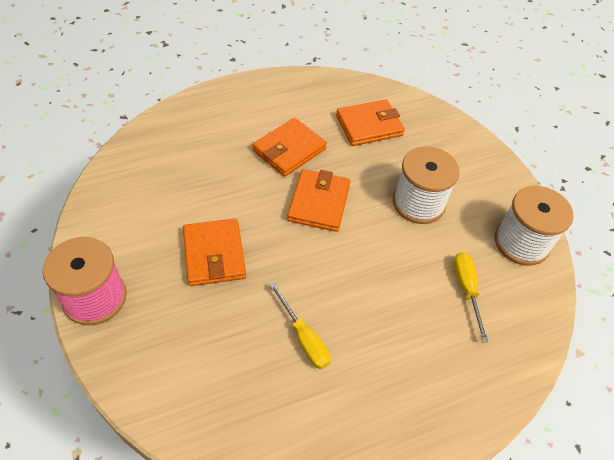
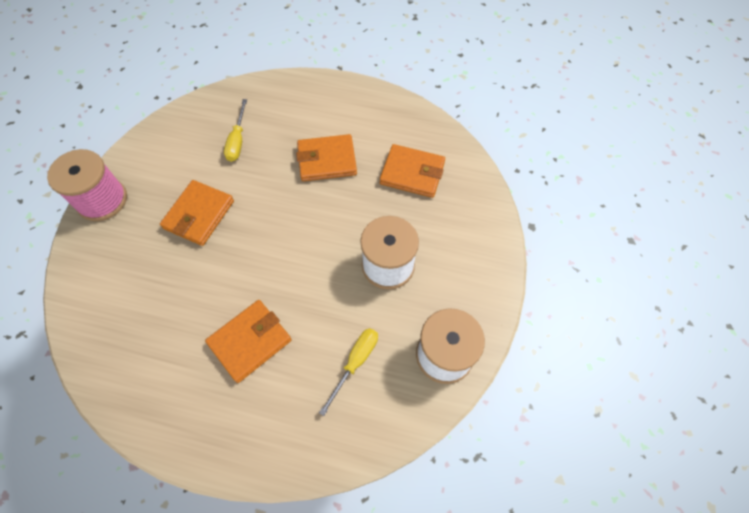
camera: 40 degrees right, 10 degrees up
yellow screwdriver [270,282,331,369] -> yellow screwdriver moved to [224,99,247,162]
orange wallet [287,169,351,232] -> orange wallet moved to [205,300,291,383]

